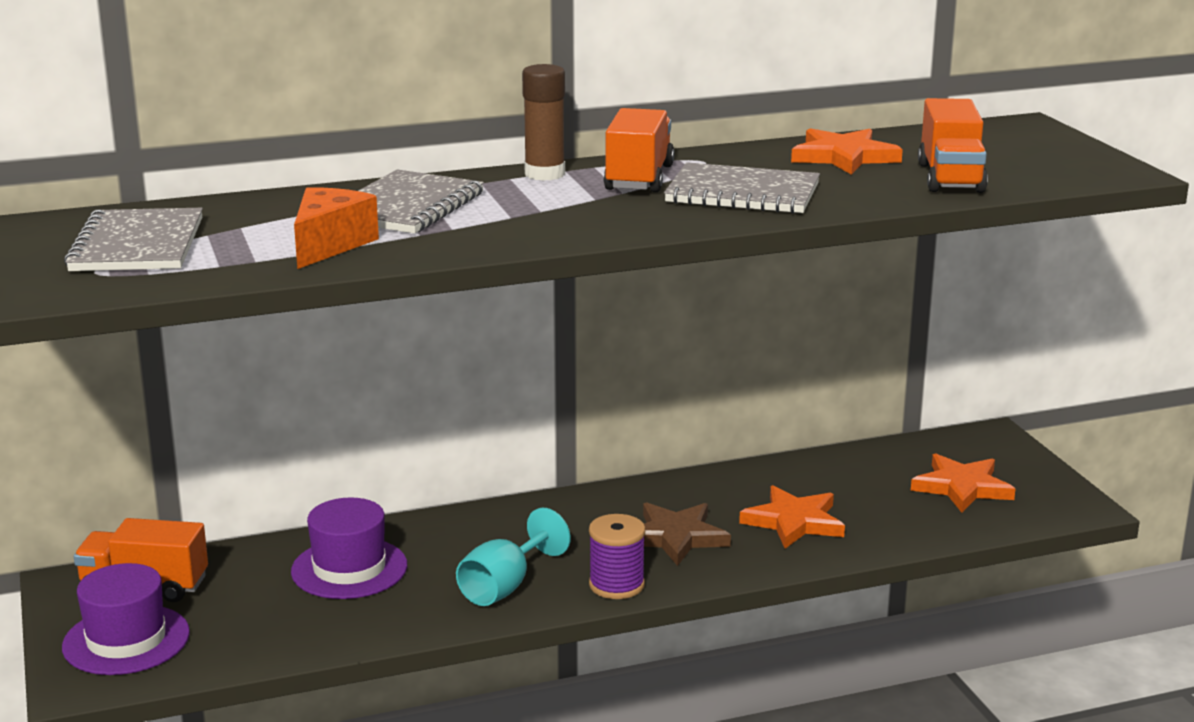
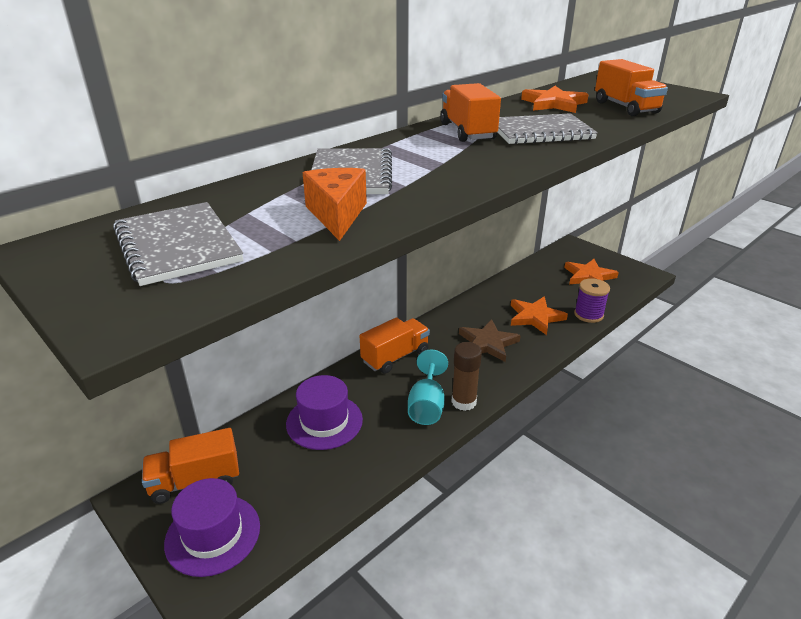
camera: 25 degrees left, 10 degrees up
brown glue stick [522,64,565,181] -> brown glue stick moved to [451,342,482,411]
purple spool [589,514,646,599] -> purple spool moved to [574,278,610,323]
none -> orange truck [360,317,430,374]

